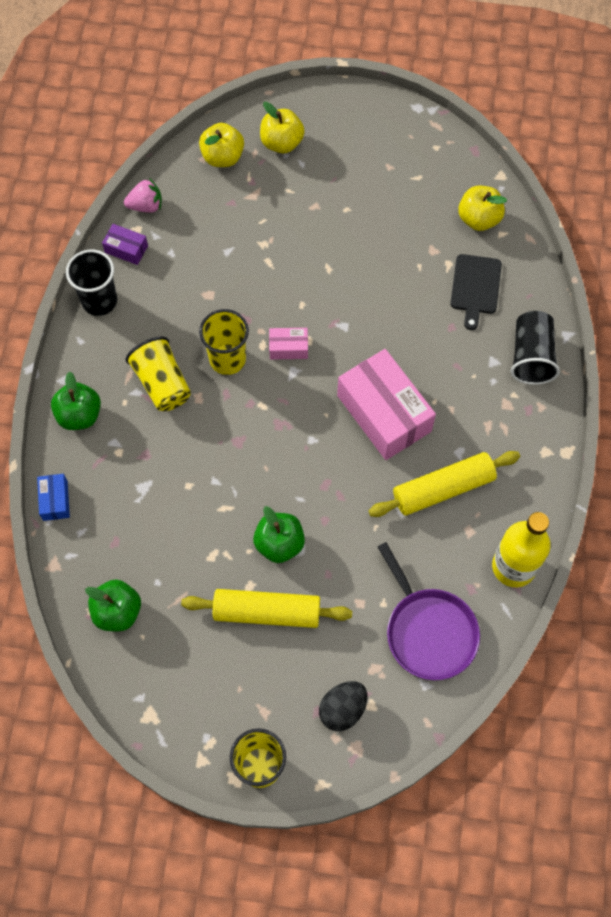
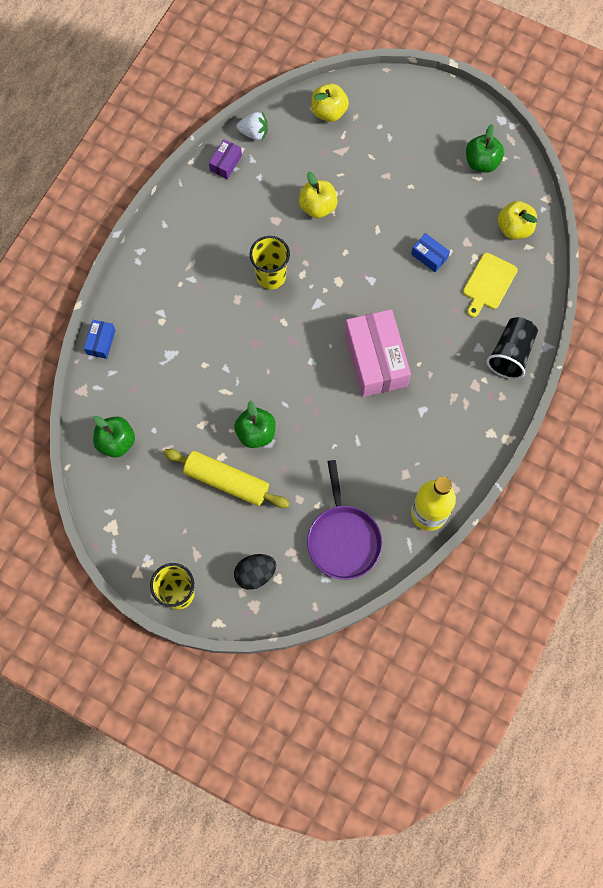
camera: 20 degrees right, 5 degrees up
green apple [51,371,101,430] -> green apple moved to [466,124,504,173]
black cup [66,250,117,316] -> none
purple box [102,224,148,265] -> purple box turned 75 degrees clockwise [209,139,242,179]
pink strawberry [124,178,162,213] -> white strawberry [236,112,268,140]
yellow cup [125,336,191,411] -> none
yellow apple [260,102,305,153] -> yellow apple moved to [299,172,338,218]
pink box [269,328,308,359] -> none
yellow rolling pin [368,451,520,517] -> none
black cutting board [450,254,502,330] -> yellow cutting board [463,253,518,317]
none -> blue box [411,233,450,272]

